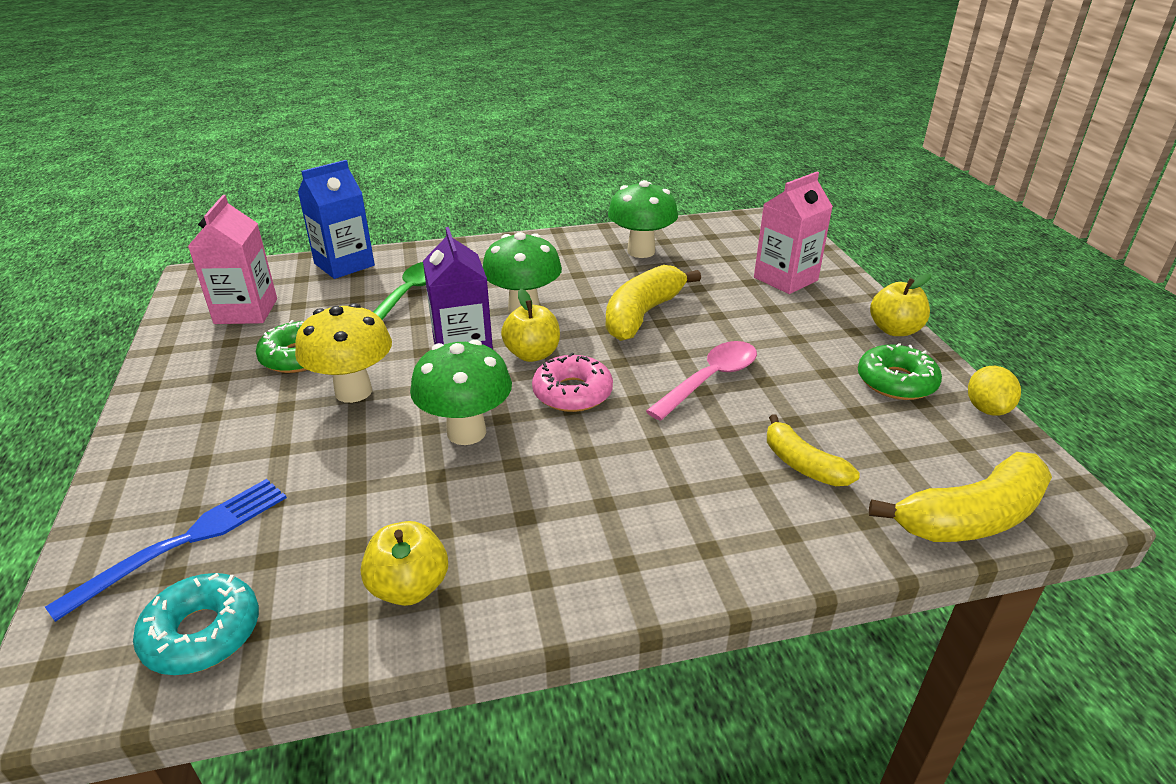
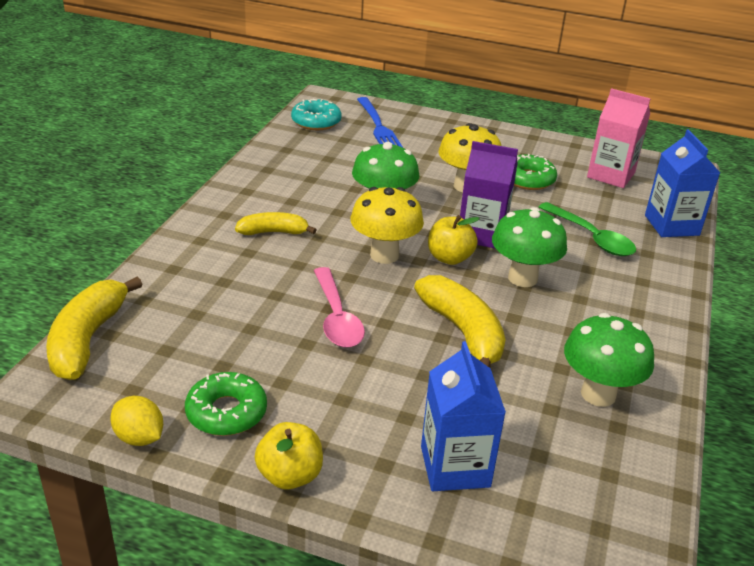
camera: 120 degrees right, 0 degrees up
yellow apple [361,521,448,606] -> none
pink donut [532,353,613,412] -> yellow mushroom [350,187,424,264]
pink carton [754,172,833,294] -> blue carton [421,341,506,491]
yellow banana [767,414,860,486] -> yellow banana moved to [235,212,316,235]

